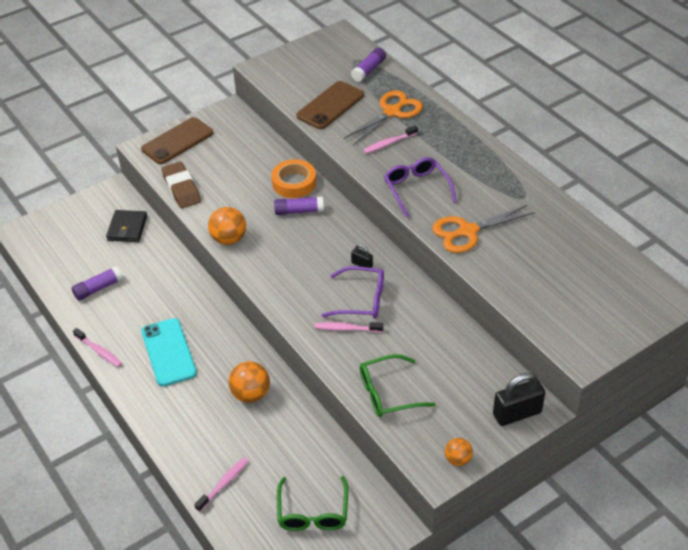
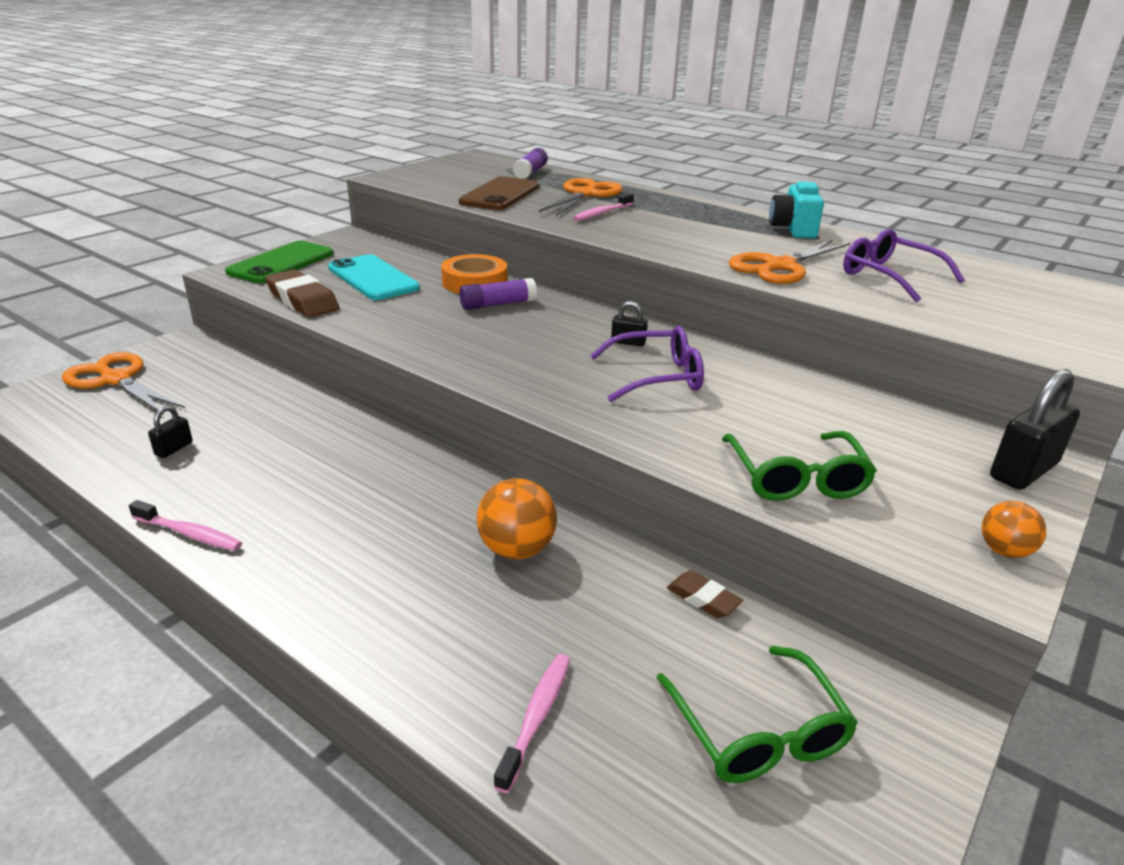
camera: 20 degrees left, 15 degrees down
purple glue stick [72,266,123,301] -> black padlock [148,405,193,458]
black wallet [106,210,147,242] -> none
brown phone [141,117,213,164] -> green phone [225,241,333,283]
turquoise phone [141,318,197,387] -> turquoise phone moved to [328,254,420,300]
orange ball [208,207,246,245] -> none
pink toothbrush [314,322,383,333] -> none
green glasses [360,354,436,417] -> green glasses turned 60 degrees counterclockwise [722,431,877,501]
purple glasses [384,157,456,217] -> purple glasses moved to [843,229,965,302]
none -> orange scissors [62,352,185,415]
none -> brown eraser [667,571,743,618]
none -> turquoise camera [769,181,824,238]

